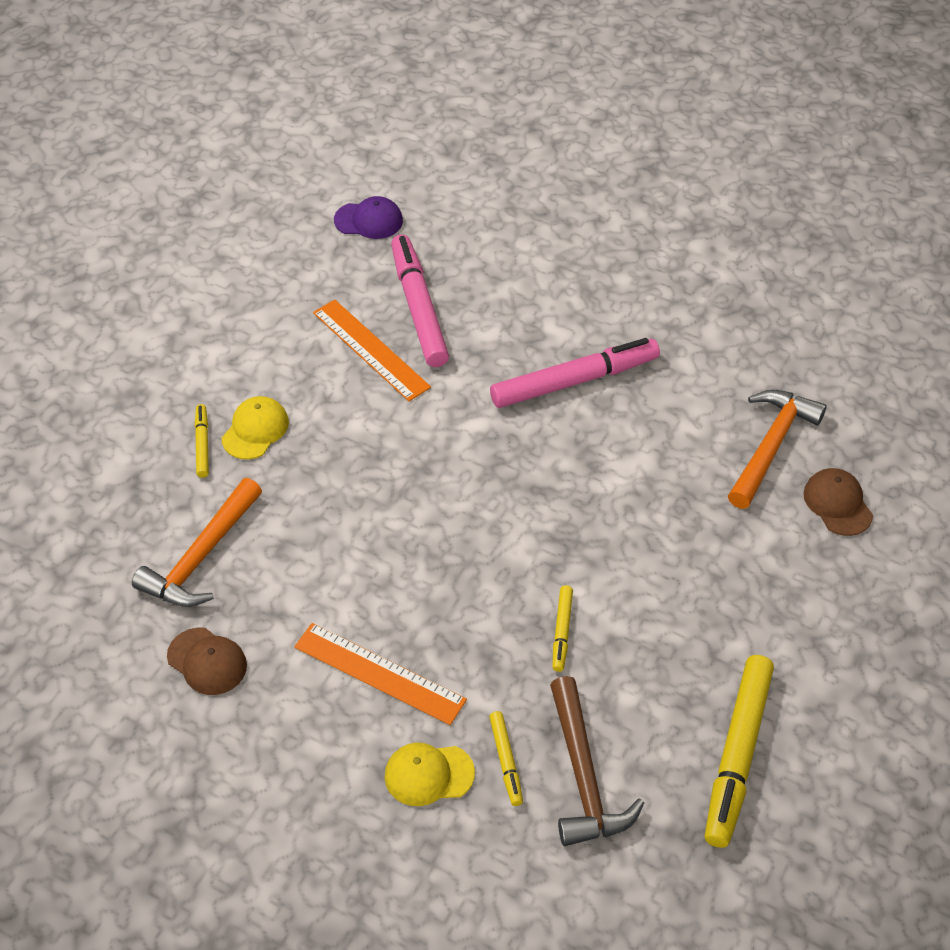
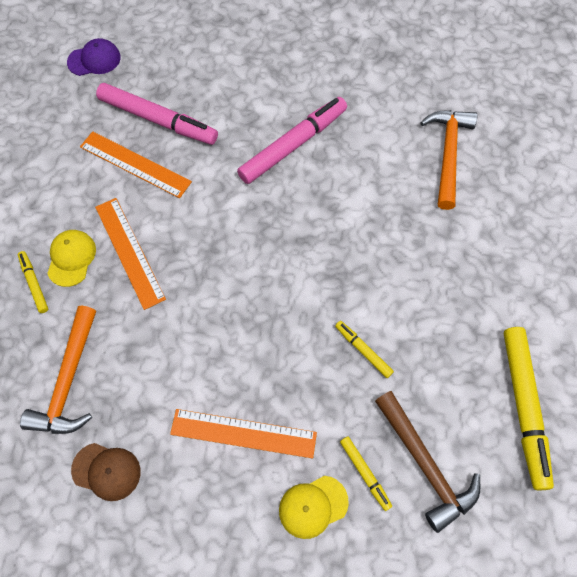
camera: 20 degrees left, 15 degrees up
pink marker [391,234,449,367] -> pink marker turned 150 degrees clockwise [96,83,218,145]
yellow marker [553,585,573,672] -> yellow marker turned 150 degrees clockwise [335,321,394,378]
brown cap [804,468,873,536] -> none
none -> orange ruler [95,198,166,310]

